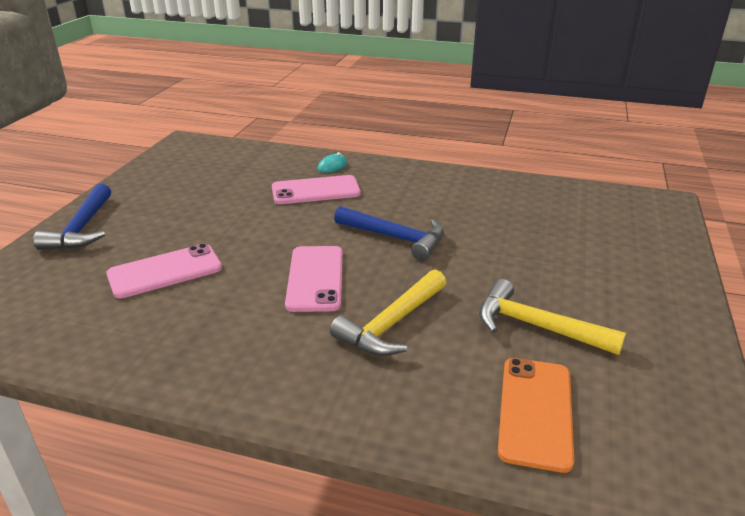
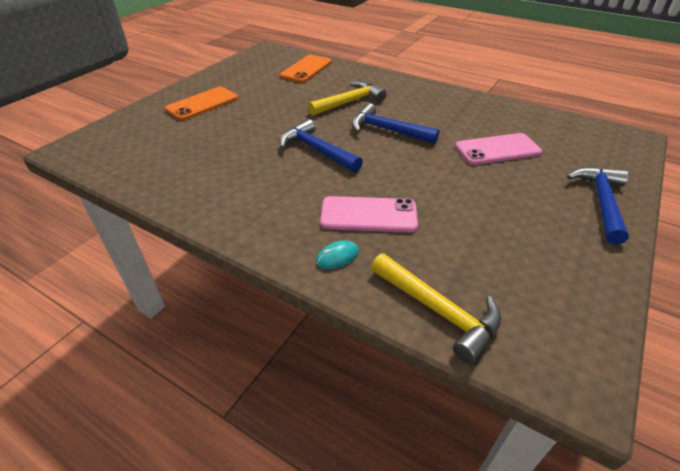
camera: 165 degrees left, 10 degrees up
pink phone [285,246,343,312] -> blue hammer [352,103,440,144]
yellow hammer [479,279,626,355] -> yellow hammer moved to [371,253,501,363]
none -> orange phone [165,86,238,121]

